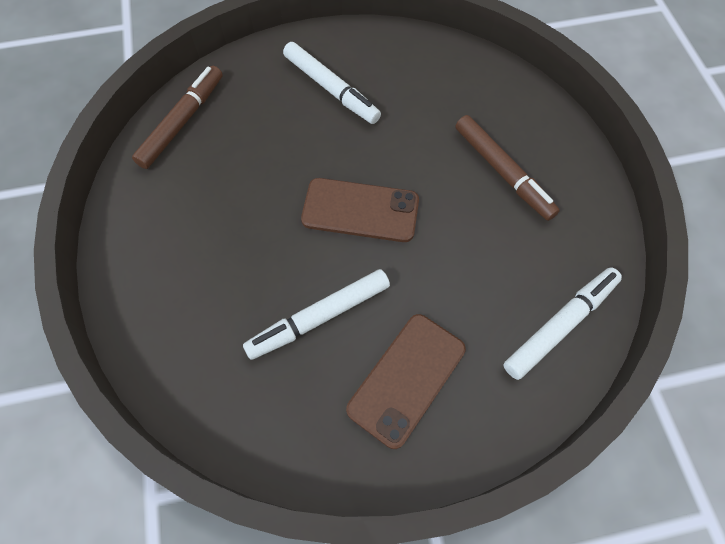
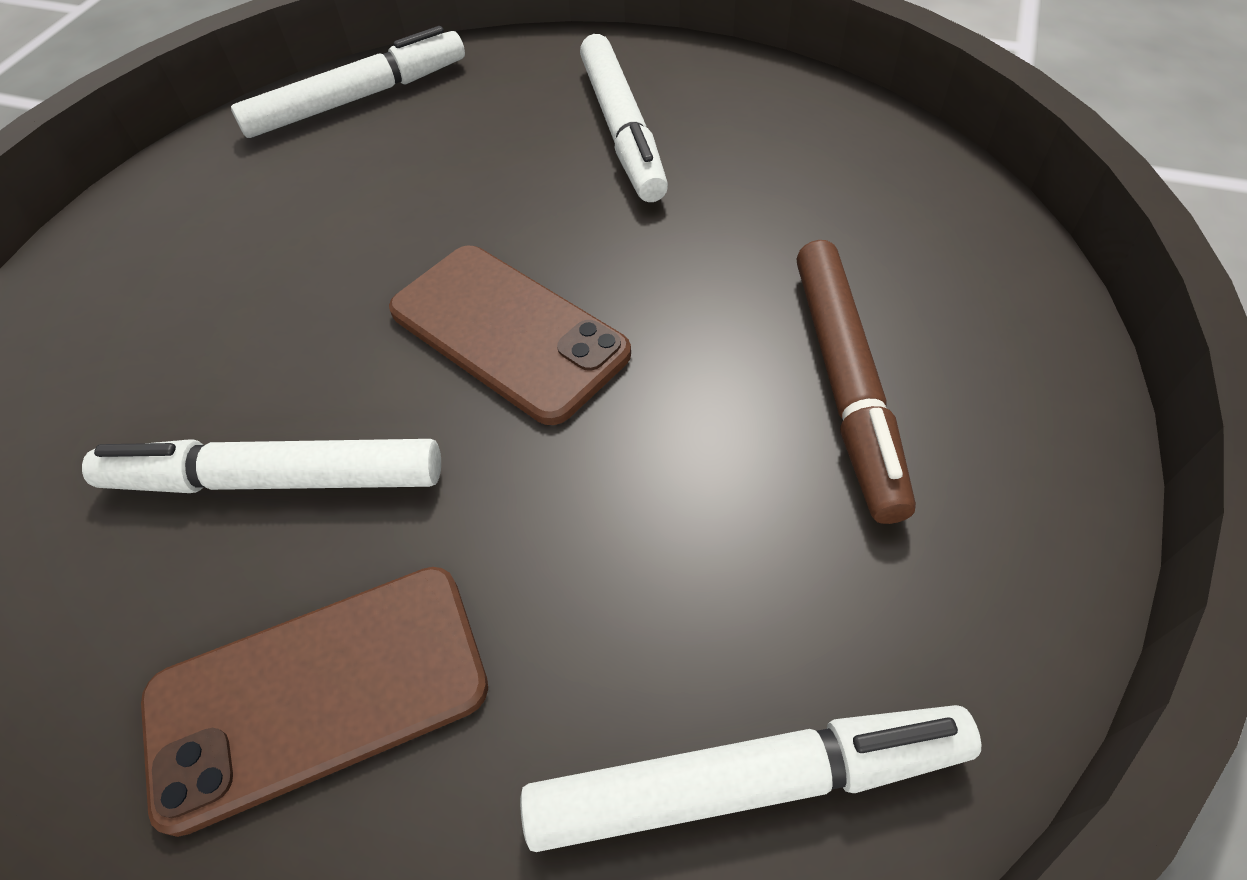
camera: 35 degrees right, 10 degrees down
brown marker [132,66,223,169] -> white marker [231,26,465,138]

